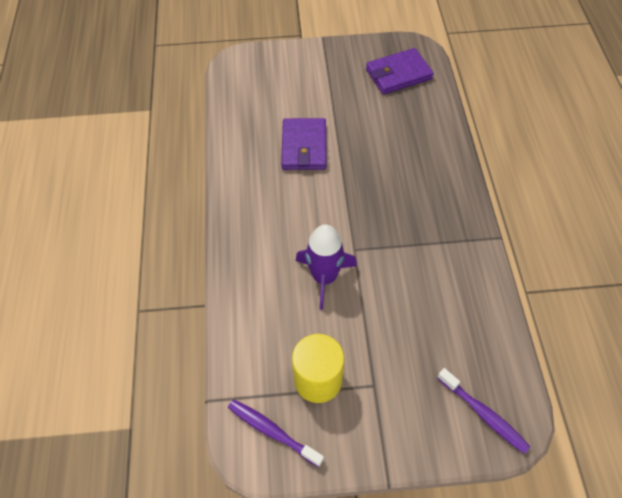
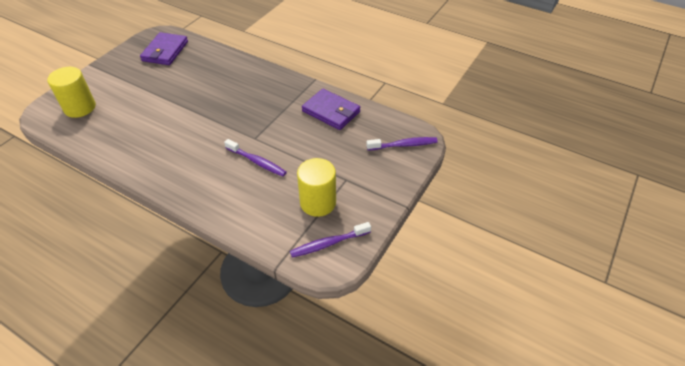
camera: 55 degrees left, 10 degrees down
purple wallet [281,118,327,170] -> purple wallet moved to [302,89,361,130]
purple rocket [296,225,357,310] -> purple toothbrush [224,139,287,176]
none -> yellow cylinder [47,67,96,118]

